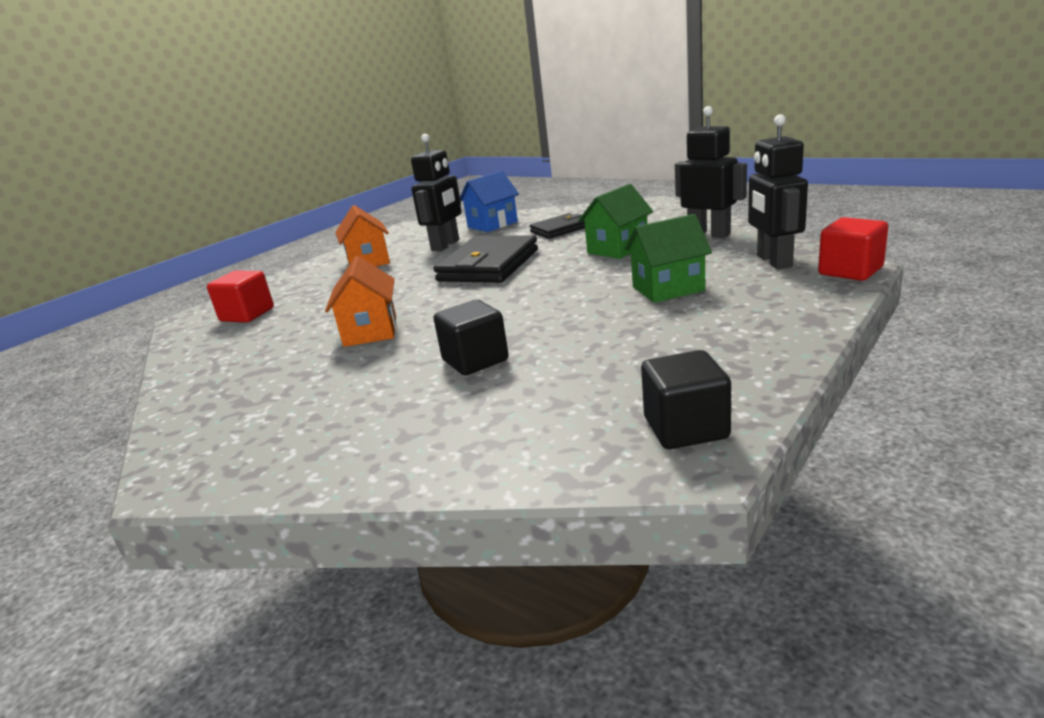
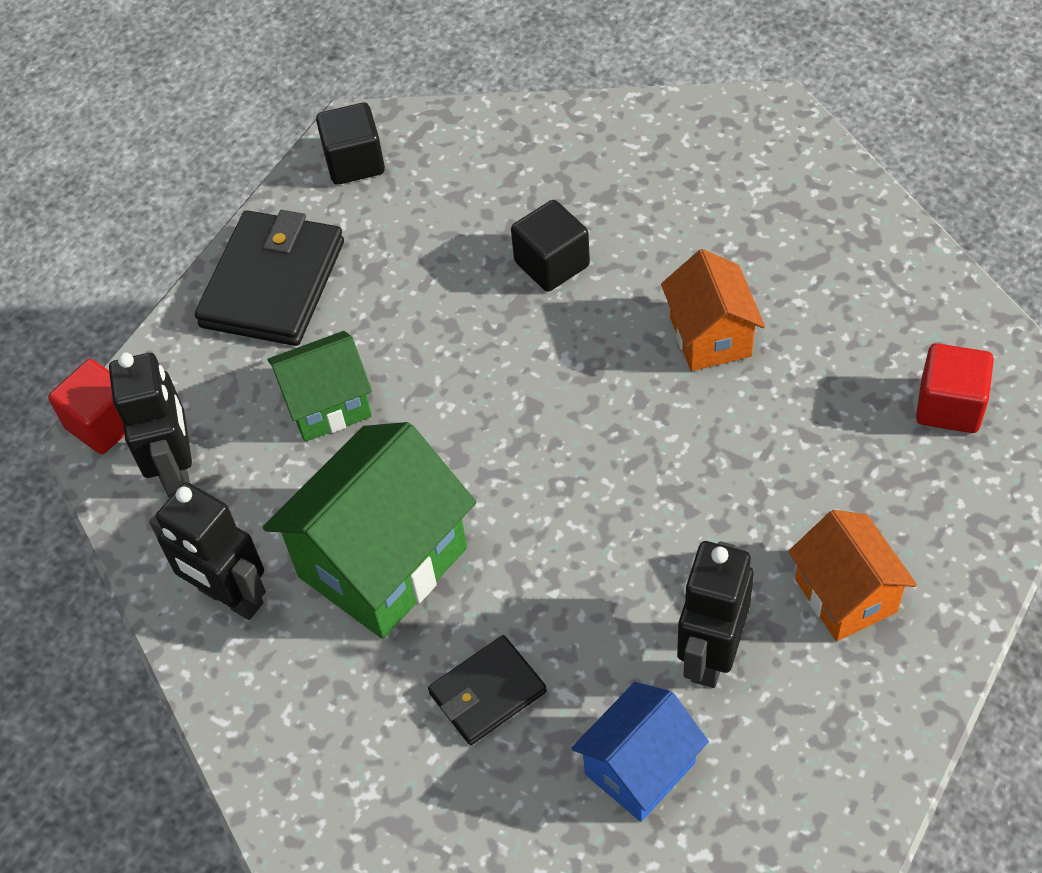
camera: 175 degrees right, 30 degrees up
black wallet [433,236,538,283] -> black wallet moved to [195,210,344,346]
green house [578,184,653,259] -> green house [263,422,476,639], size x1.68

